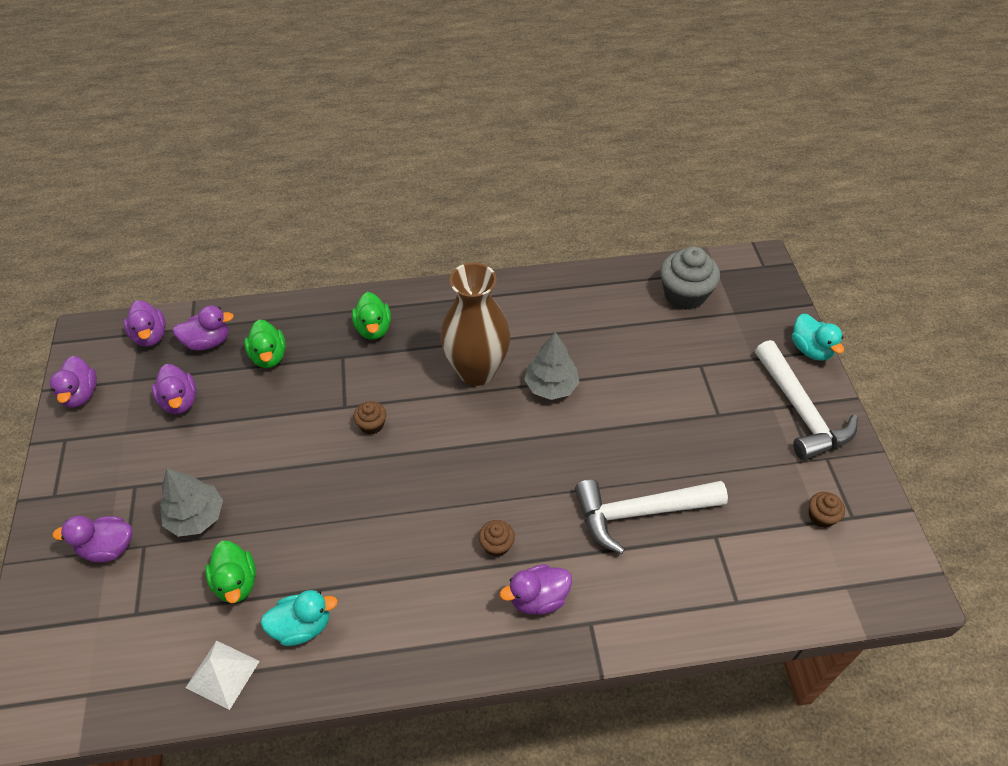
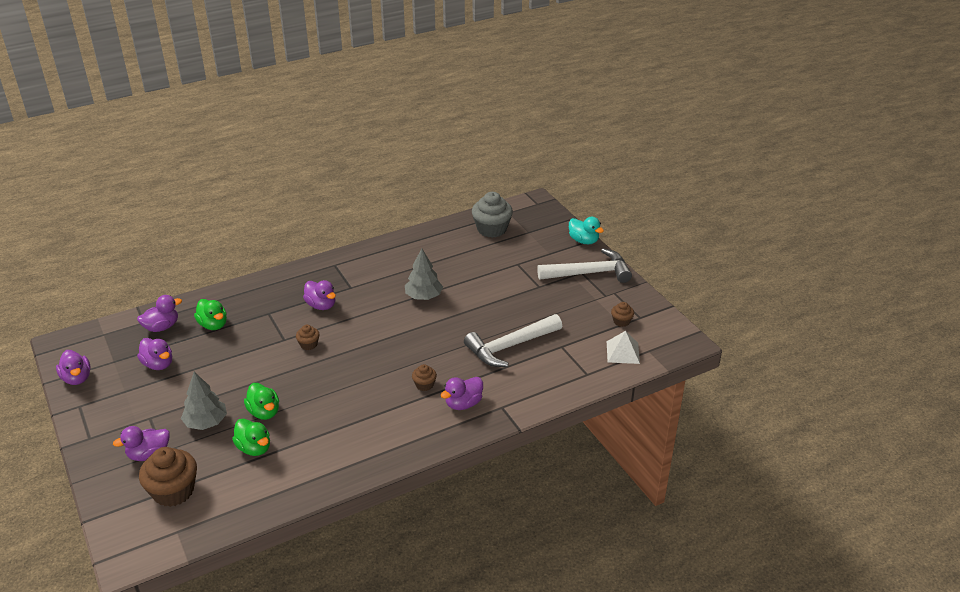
camera: 20 degrees left, 15 degrees down
purple duck [123,300,166,347] -> purple duck moved to [303,280,336,310]
white pyramid [186,640,260,710] -> white pyramid moved to [607,331,640,364]
turquoise duck [261,590,338,646] -> none
green duck [352,292,391,339] -> green duck moved to [244,383,279,420]
brown vase [440,263,511,386] -> none
white hammer [755,340,858,460] -> white hammer turned 60 degrees counterclockwise [537,248,632,283]
none -> brown cupcake [139,447,197,507]

